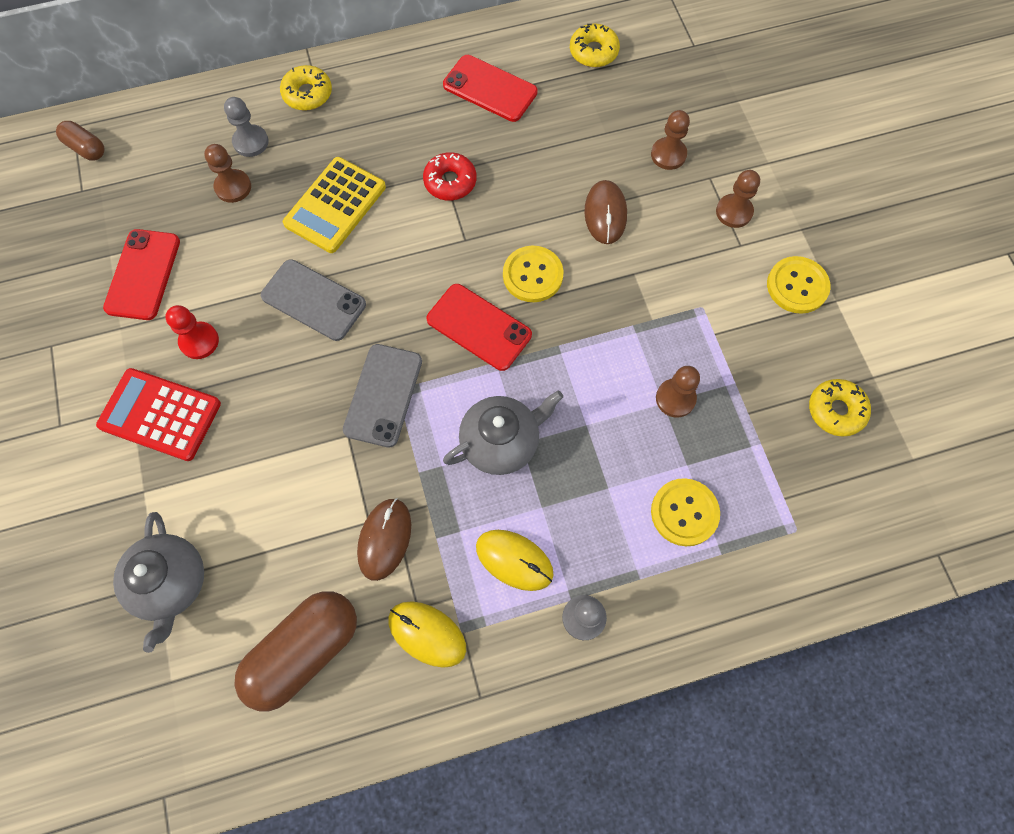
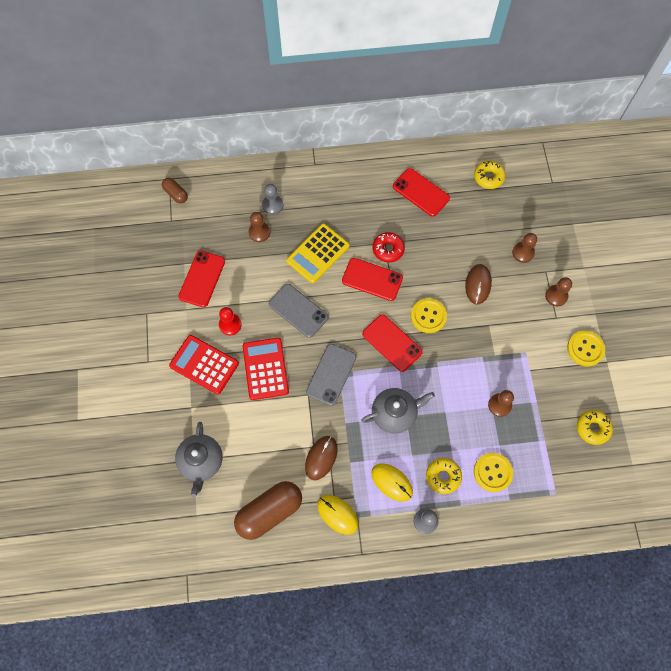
camera: 10 degrees right, 0 degrees up
yellow donut [280,65,332,111] -> yellow donut moved to [426,458,462,494]
none -> red calculator [243,338,289,400]
none -> red phone [342,258,403,301]

